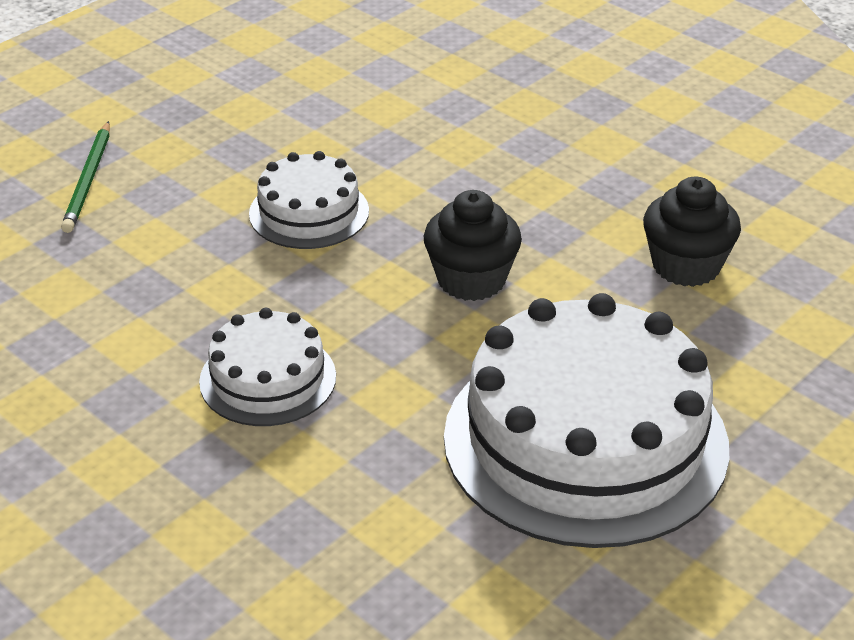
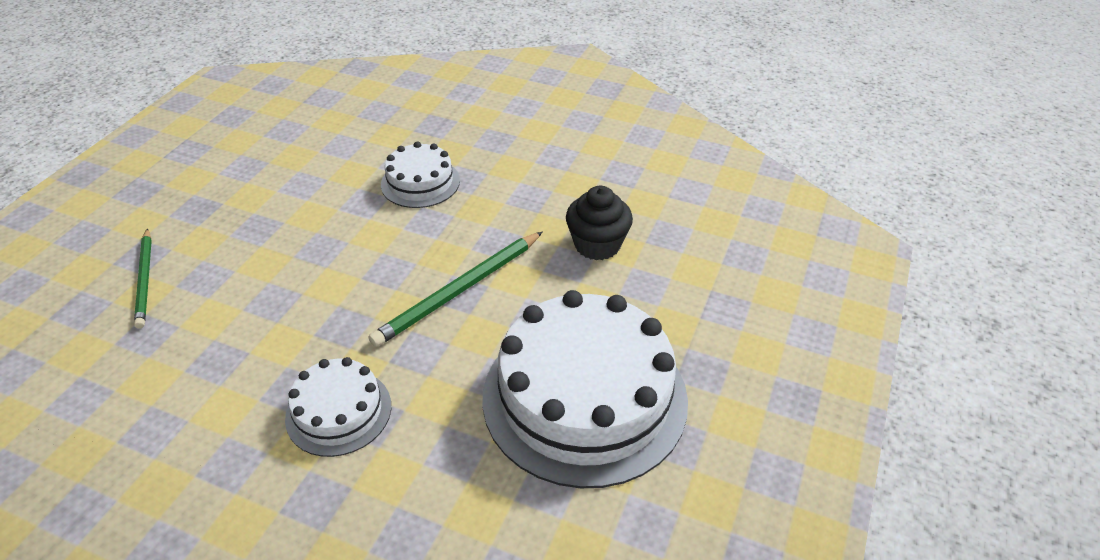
camera: 20 degrees left, 5 degrees up
white cake [249,151,369,249] -> white cake moved to [381,141,460,208]
black cupcake [424,190,522,301] -> green pencil [369,232,542,347]

